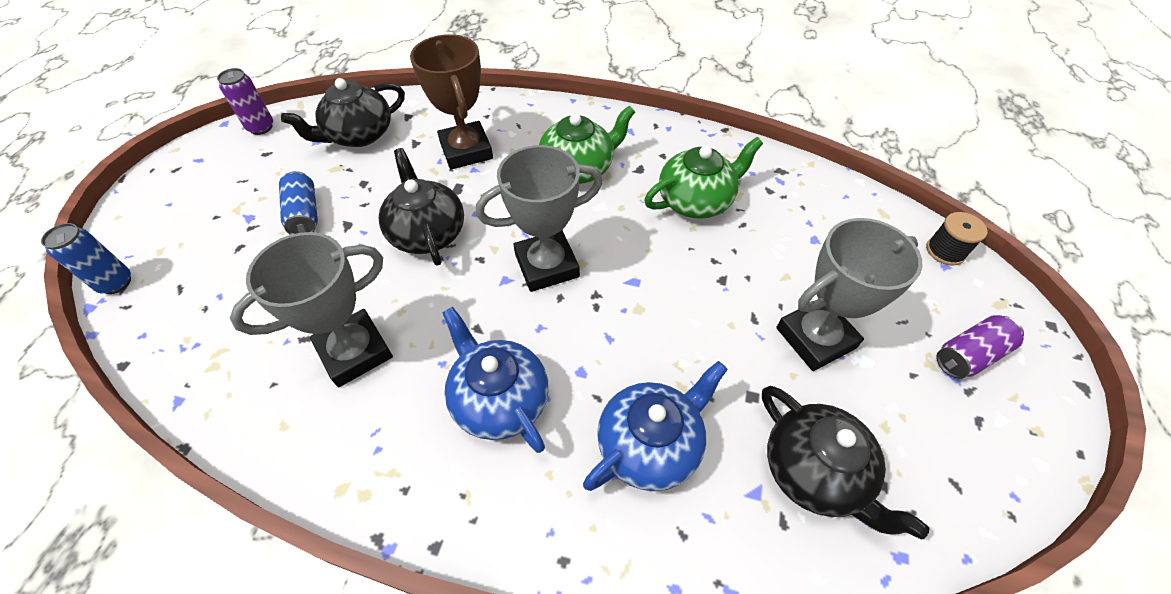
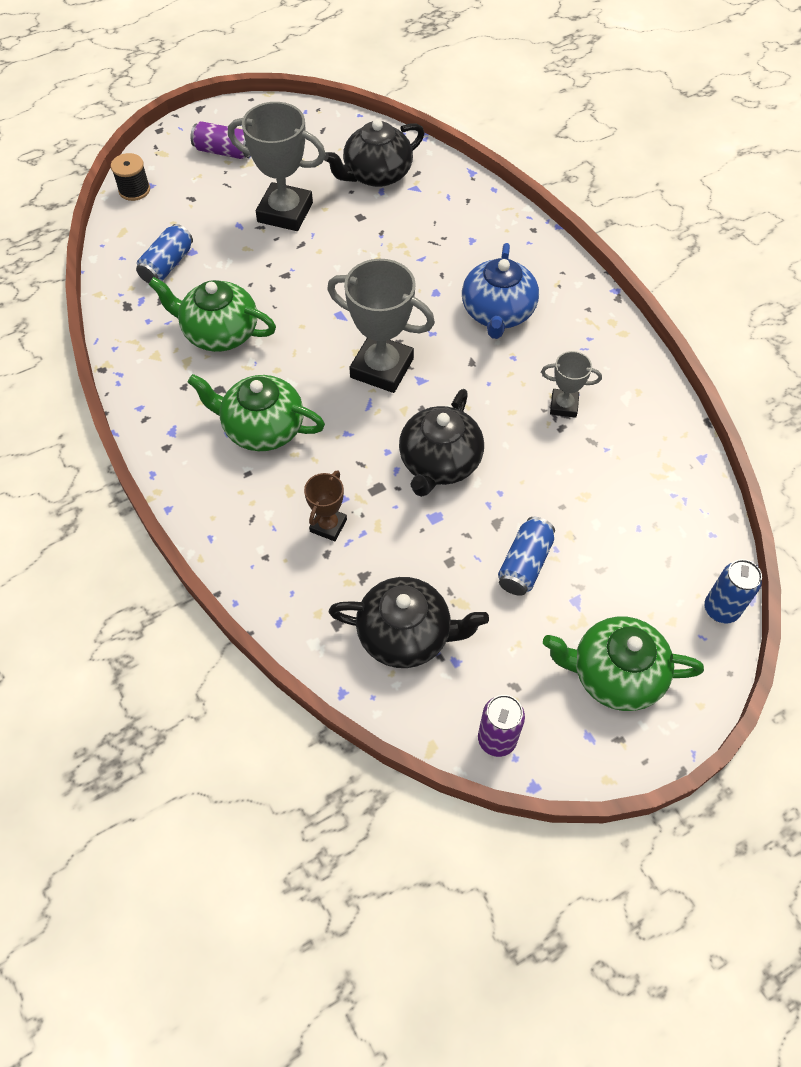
camera: 135 degrees left, 5 degrees up
grey trophy [230,232,393,387] -> grey trophy [541,351,602,418], size x0.53
brown trophy [410,34,493,170] -> brown trophy [304,470,347,541], size x0.53
blue teapot [583,361,728,491] -> none
black teapot [762,386,930,539] -> black teapot turned 135 degrees counterclockwise [324,119,424,187]
none -> blue can [136,224,193,283]
none -> green teapot [543,617,704,711]

